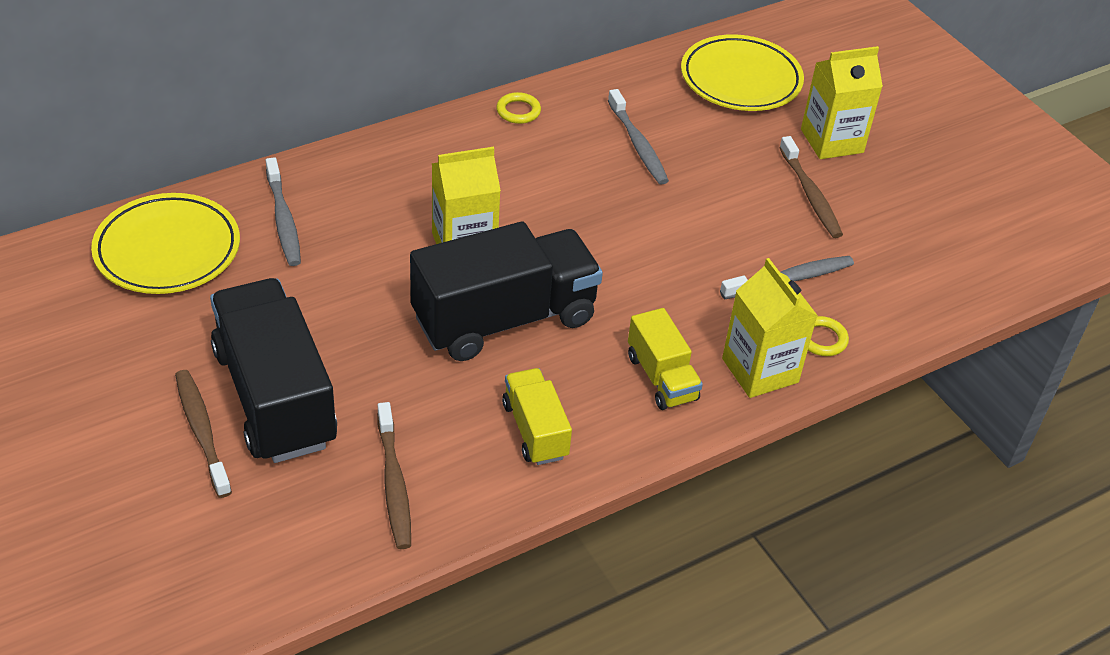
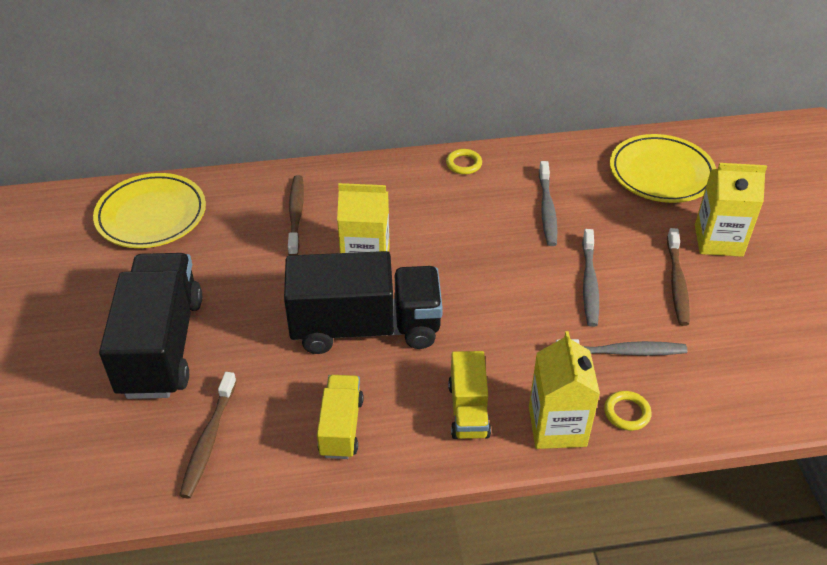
camera: 25 degrees right, 0 degrees up
brown toothbrush [175,370,232,498] -> brown toothbrush moved to [288,175,304,255]
grey toothbrush [266,157,301,266] -> grey toothbrush moved to [582,229,599,327]

